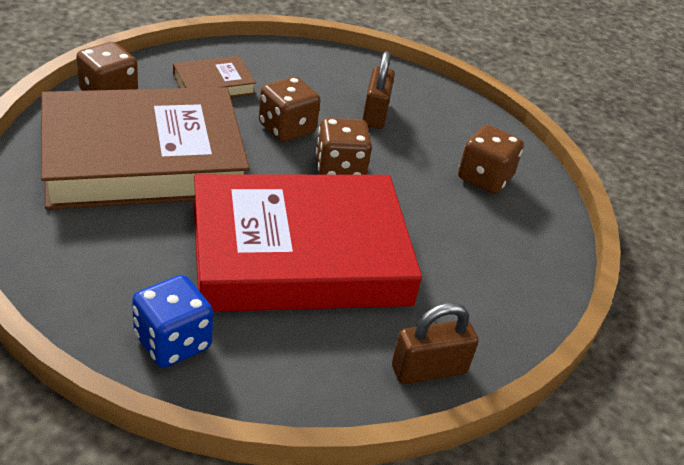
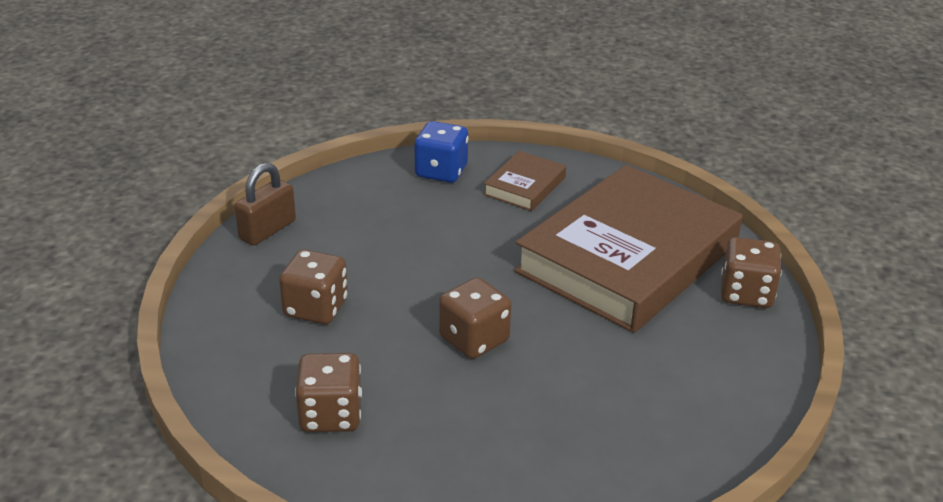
camera: 150 degrees right, 5 degrees down
brown book [173,56,256,97] -> brown book moved to [483,151,566,211]
red book [194,174,422,312] -> none
brown dice [259,77,321,142] -> brown dice moved to [279,249,348,324]
brown padlock [362,51,395,129] -> none

